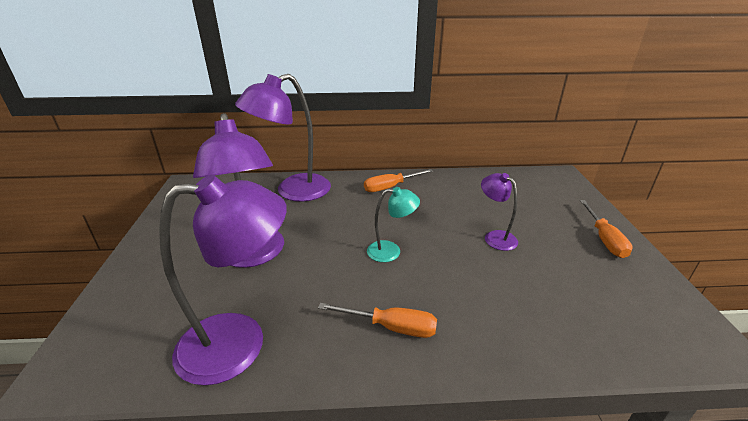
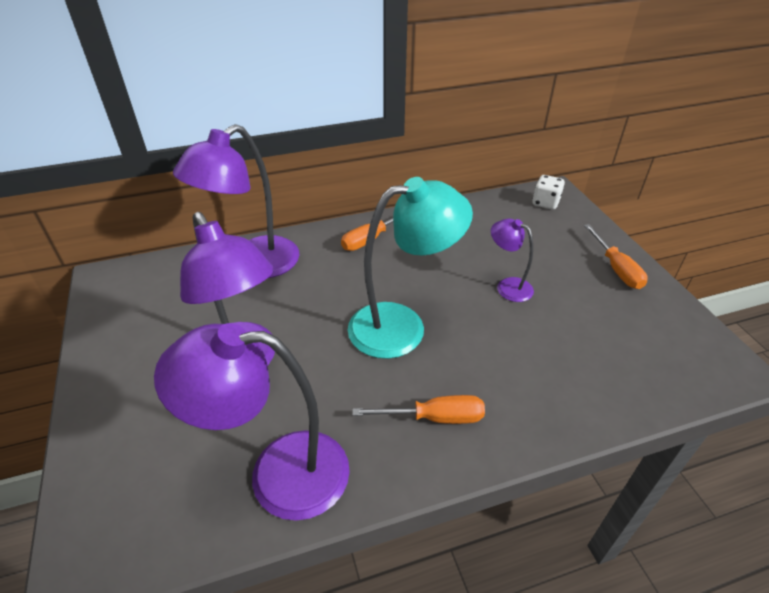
camera: 15 degrees left, 10 degrees up
purple lamp [159,175,287,386] -> purple lamp turned 150 degrees counterclockwise [154,323,350,521]
turquoise lamp [367,187,420,262] -> turquoise lamp [348,177,473,359], size x1.96
none -> white dice [532,175,565,210]

